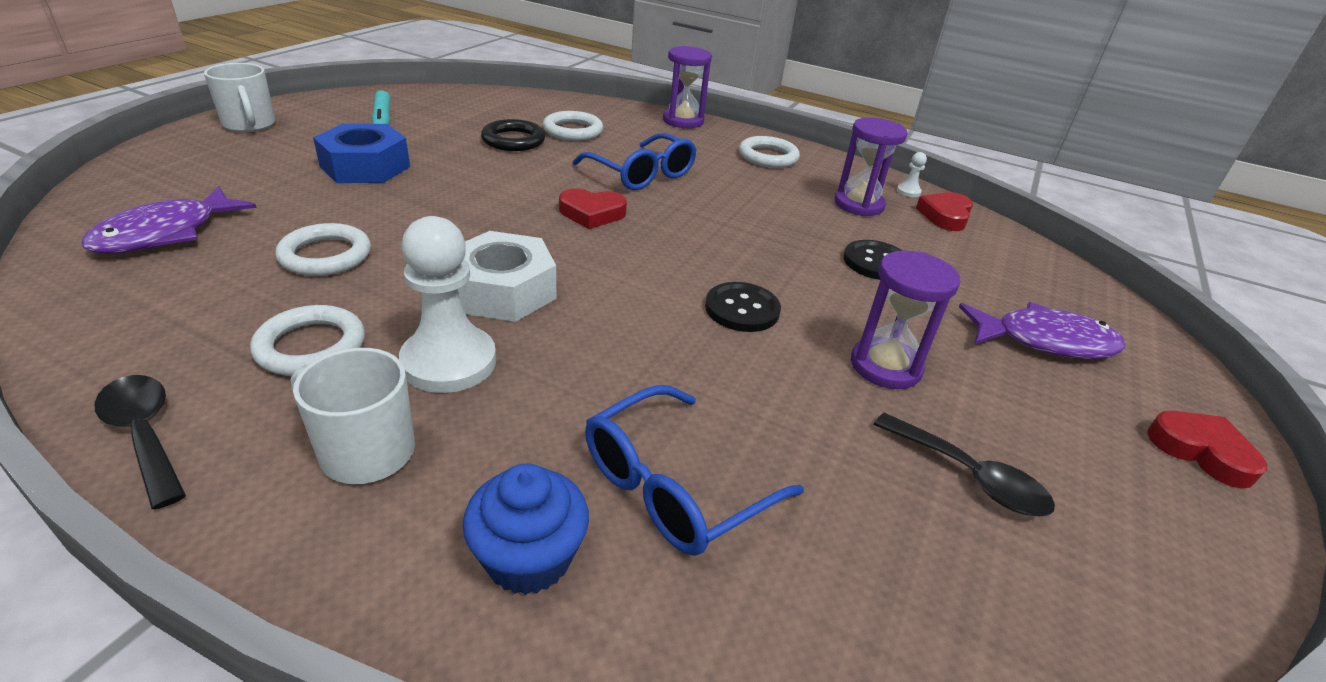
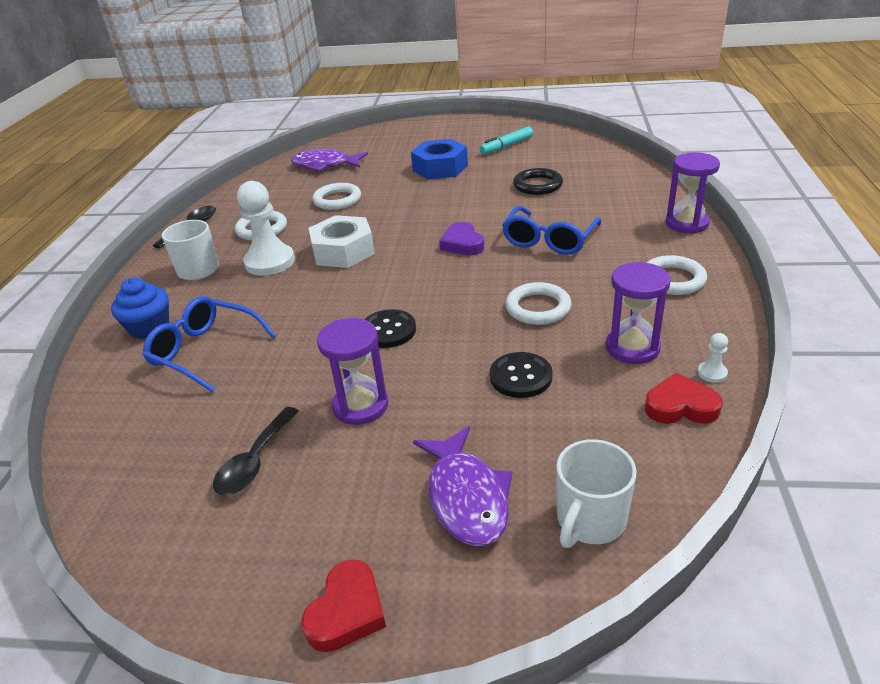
camera: 75 degrees right, 0 degrees up
white mug [204,63,275,132] -> white mug moved to [556,439,637,548]
white ring [543,111,603,141] -> white ring moved to [506,282,572,325]
red heart [559,189,627,229] -> purple heart [439,222,485,256]

